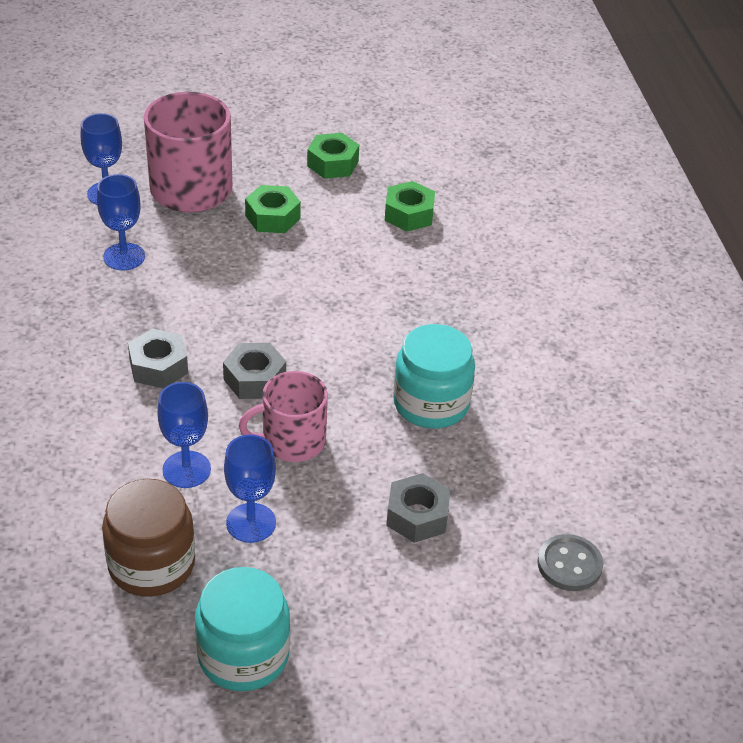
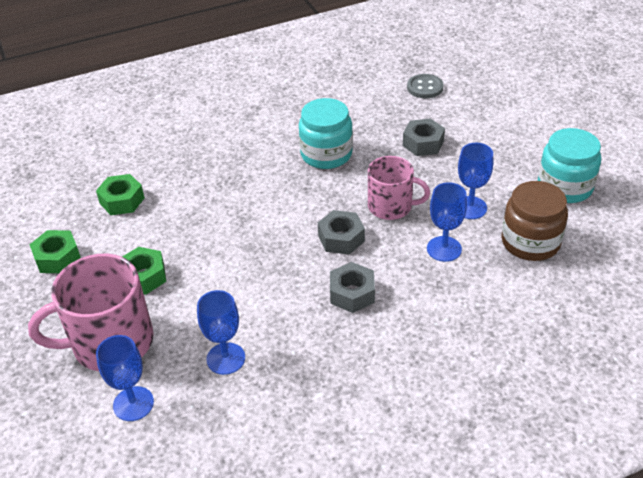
camera: 100 degrees left, 0 degrees up
pink mug [239,371,328,462] -> pink mug turned 45 degrees counterclockwise [368,156,430,220]

